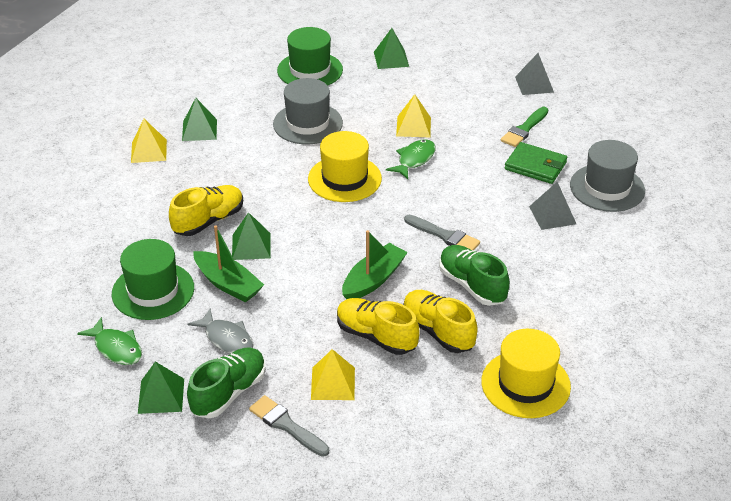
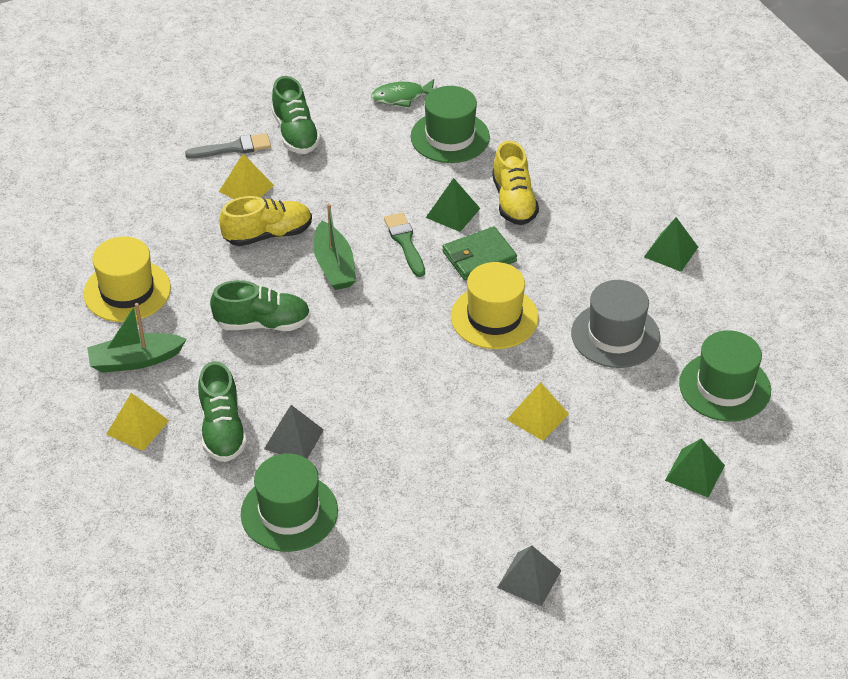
camera: 125 degrees right, 5 degrees up
yellow pyramid [131,119,167,163] -> yellow pyramid moved to [106,393,169,451]
green pyramid [138,361,184,414] -> none
grey fish [188,309,253,354] -> none
green boat [193,225,264,303] -> green boat moved to [87,303,187,373]
green fish [386,139,436,179] -> none
yellow shoe [403,290,478,353] -> none
grey brush [404,215,480,250] -> none
green brush [501,107,548,147] -> green brush moved to [384,212,425,277]
green wallet [505,142,567,184] -> green wallet moved to [442,227,517,280]
grey hat [570,140,645,212] -> green hat [241,454,338,552]
none -> green shoe [198,361,247,462]

